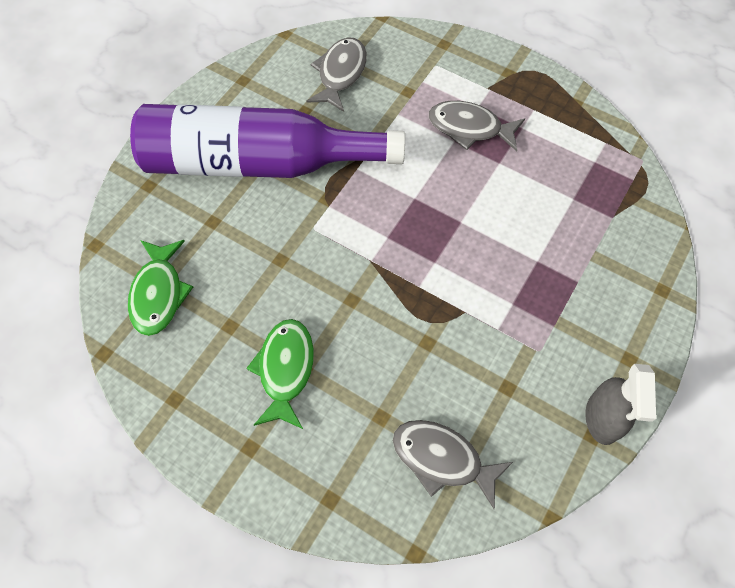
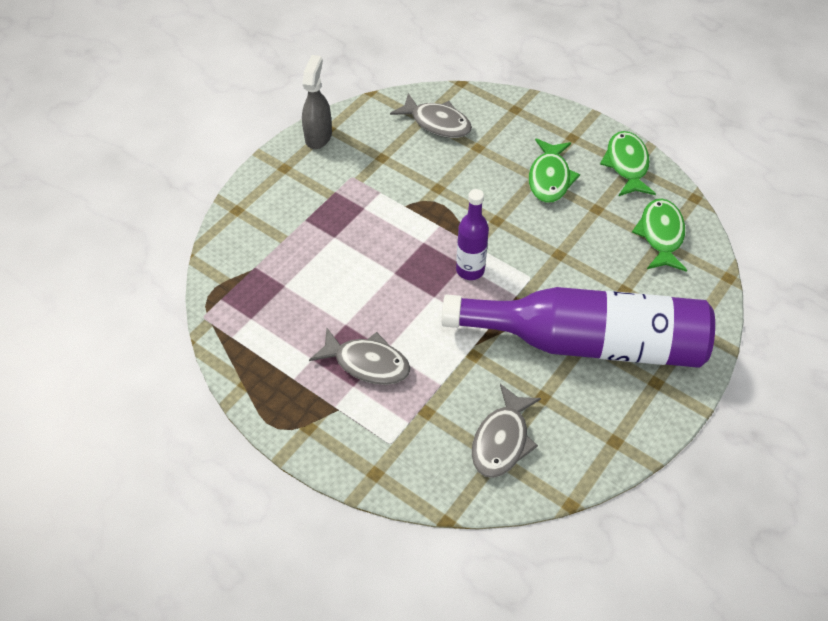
camera: 175 degrees left, 10 degrees down
none -> purple bottle [456,189,489,280]
none -> green fish [600,131,656,196]

